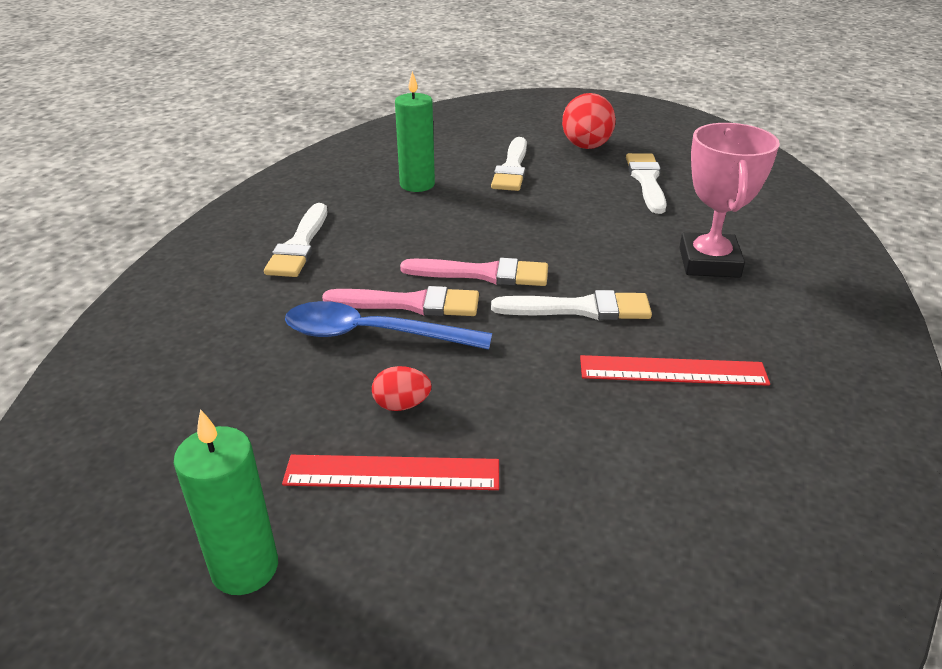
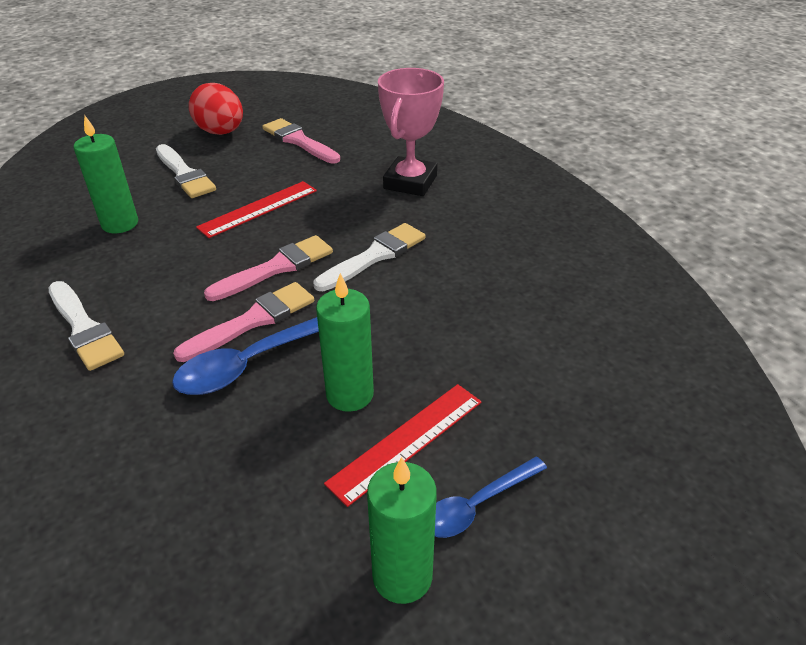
camera: 45 degrees left, 5 degrees up
red egg [372,366,432,411] -> green candle [316,273,374,412]
red ruler [580,355,770,386] -> red ruler moved to [196,181,317,238]
white brush [626,153,667,214] -> pink brush [262,118,340,164]
pink trophy [679,123,780,278] -> pink trophy turned 60 degrees clockwise [378,68,444,196]
none -> blue spoon [435,457,547,538]

